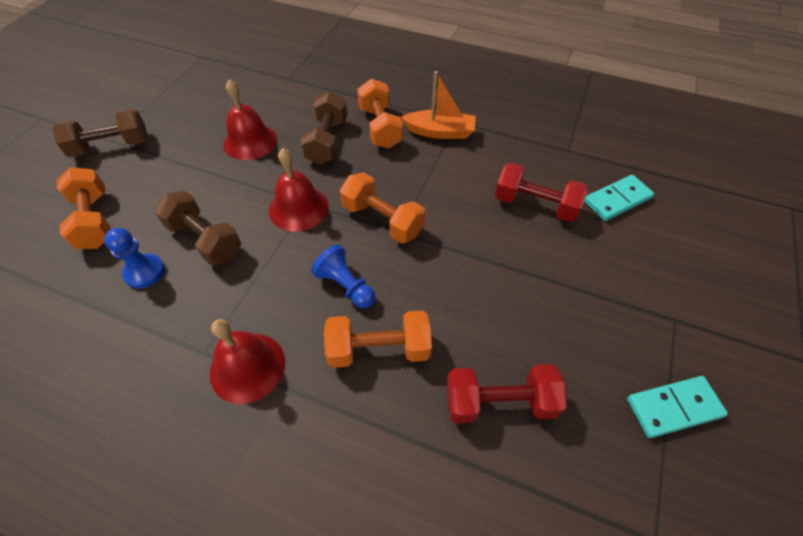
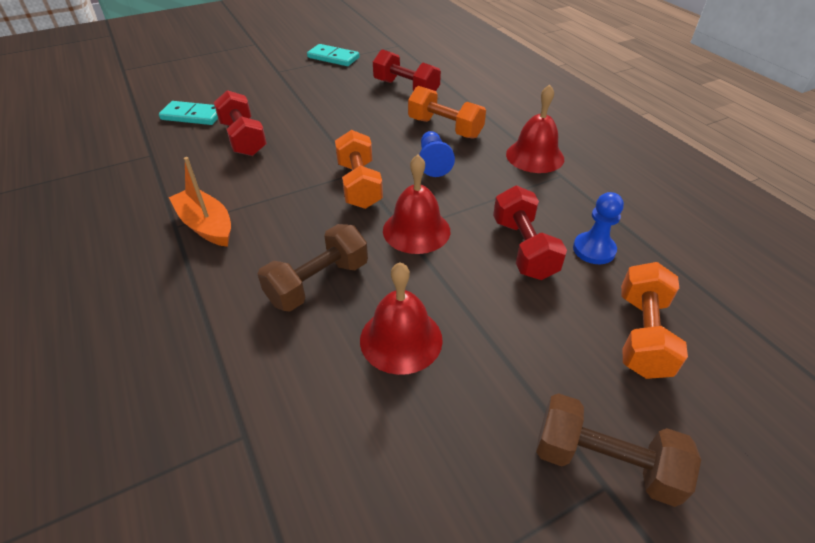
camera: 140 degrees left, 10 degrees down
brown dumbbell [154,191,241,266] -> red dumbbell [493,185,567,280]
orange dumbbell [357,79,403,149] -> none

